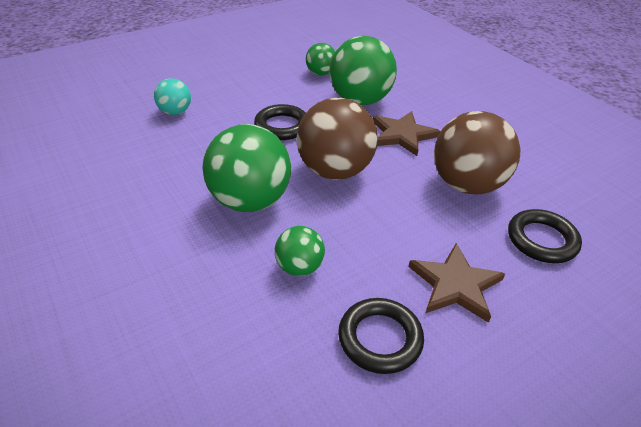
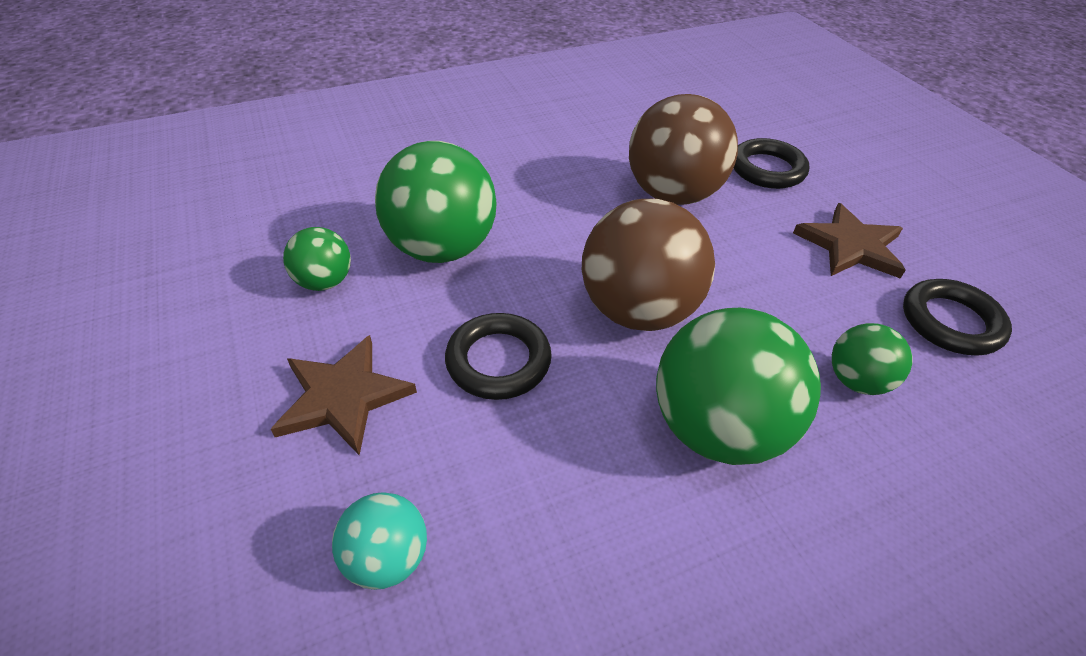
camera: 80 degrees left, 5 degrees up
brown star [373,111,440,156] -> brown star moved to [271,335,417,455]

